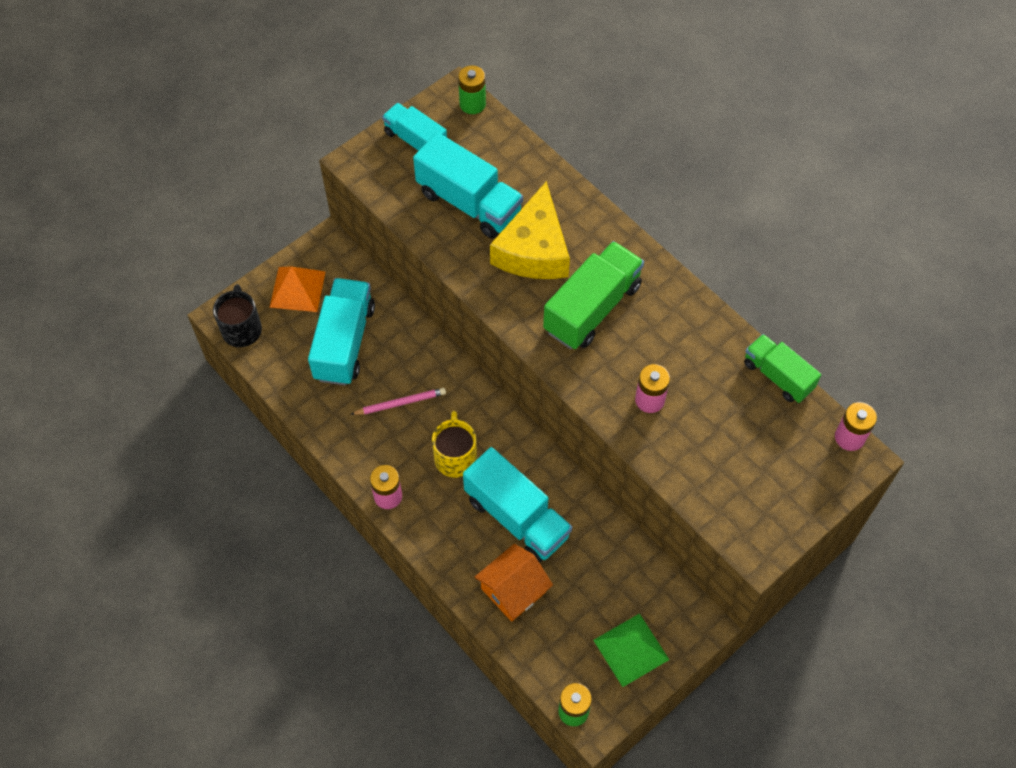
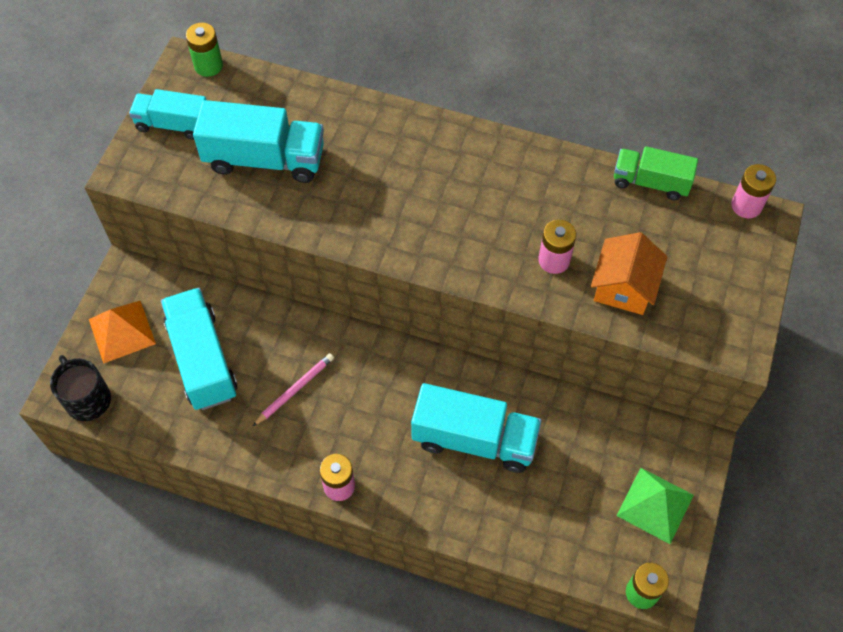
camera: 30 degrees left, 0 degrees up
yellow mug [432,411,477,478] -> none
orange house [475,544,553,622] -> orange house moved to [591,232,667,315]
yellow cheese [490,181,570,279] -> none
green truck [543,241,644,349] -> none

